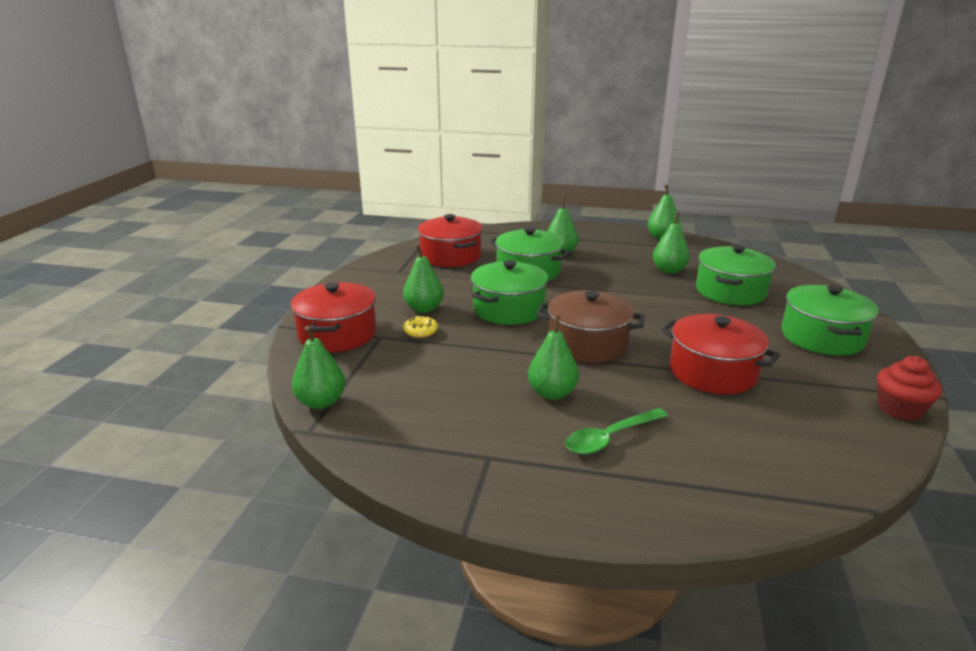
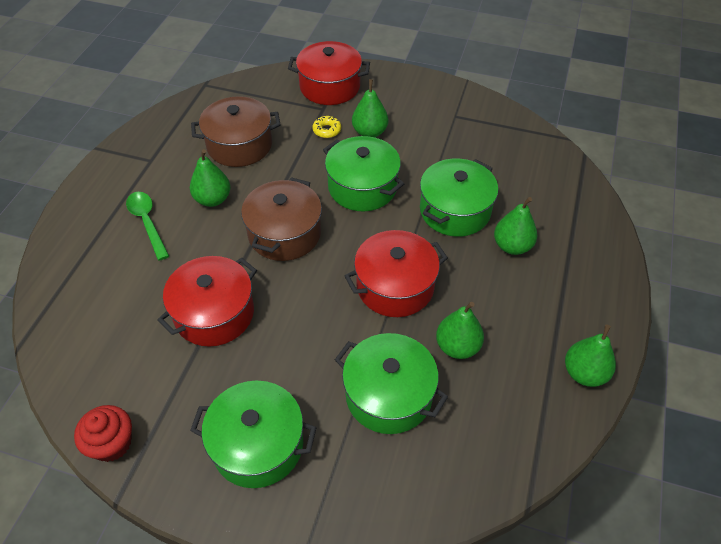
camera: 95 degrees right, 25 degrees up
green pear [292,326,345,409] -> none
red pot [418,214,483,267] -> red pot moved to [345,230,448,317]
none -> brown pot [191,96,281,167]

